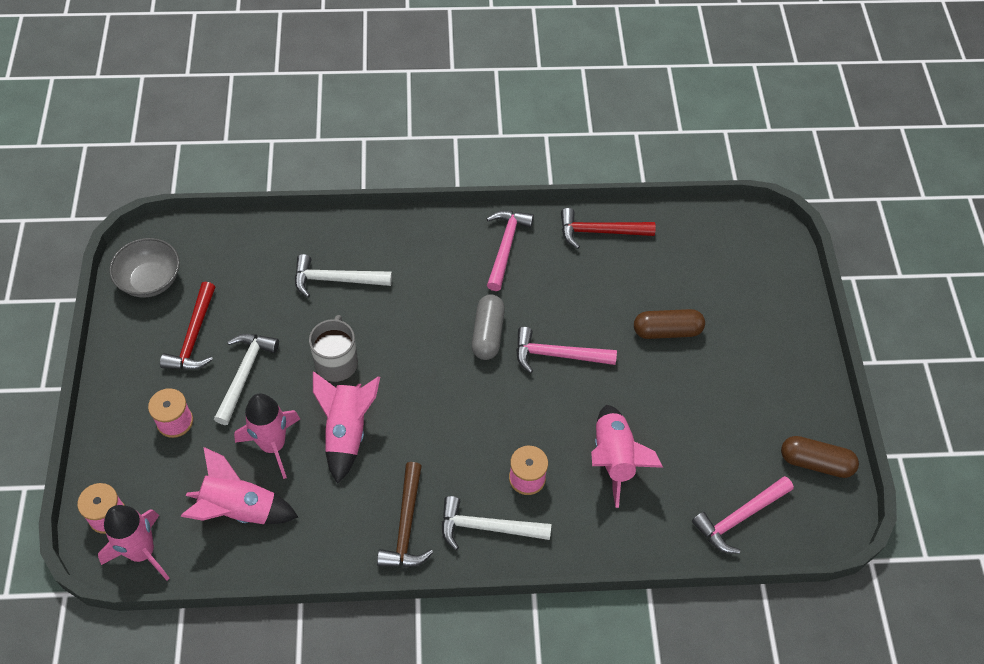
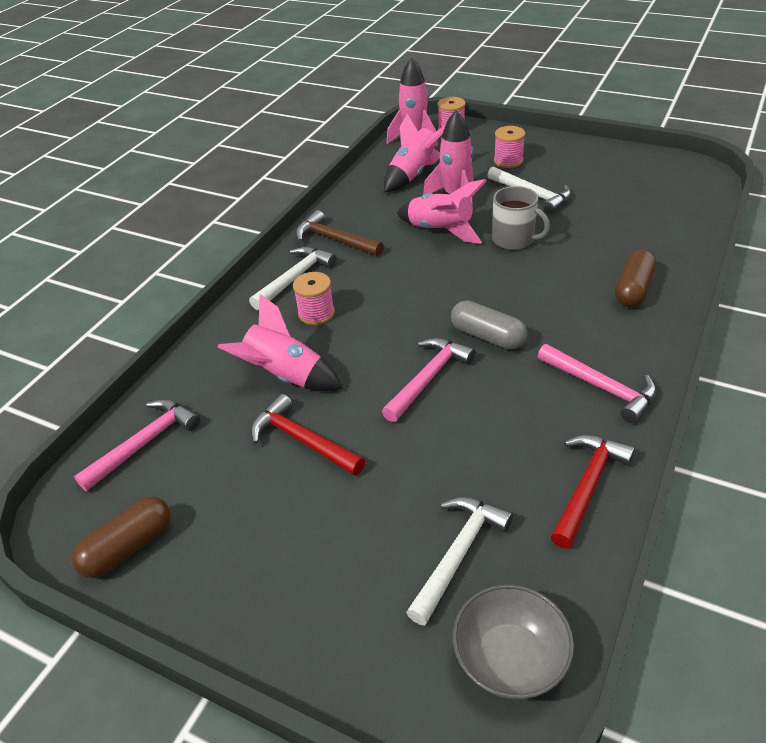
camera: 125 degrees right, 15 degrees down
grey bowl [109,238,180,298] -> grey bowl moved to [452,585,574,699]
red hammer [160,282,215,370] -> red hammer moved to [251,394,365,476]
white hammer [295,254,392,298] -> white hammer moved to [406,497,513,626]
brown capsule [634,309,705,339] -> brown capsule moved to [615,249,657,307]
pink hammer [692,476,794,554] -> pink hammer turned 45 degrees clockwise [74,399,200,491]

